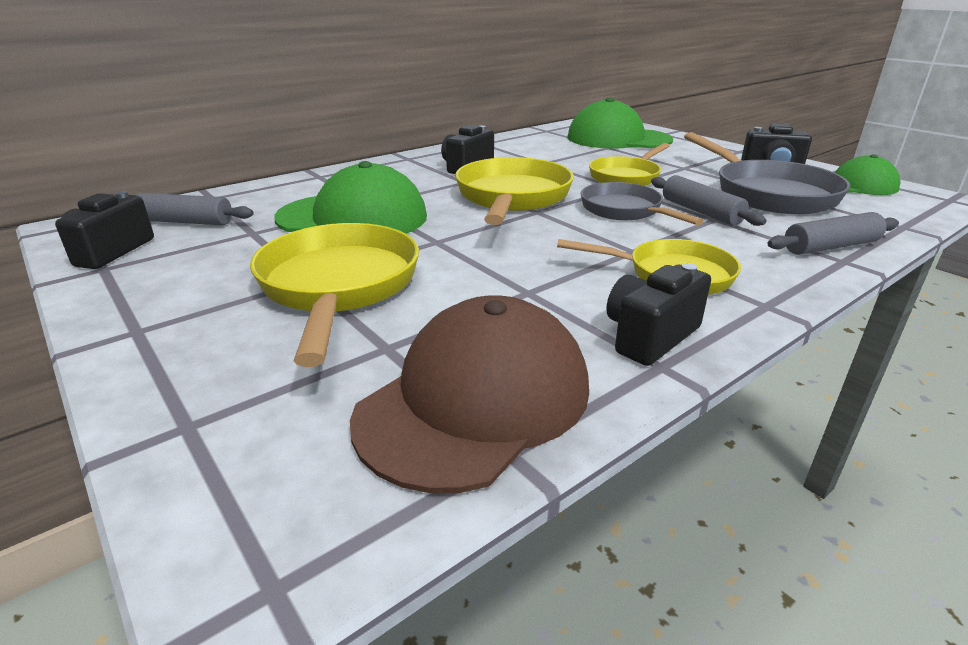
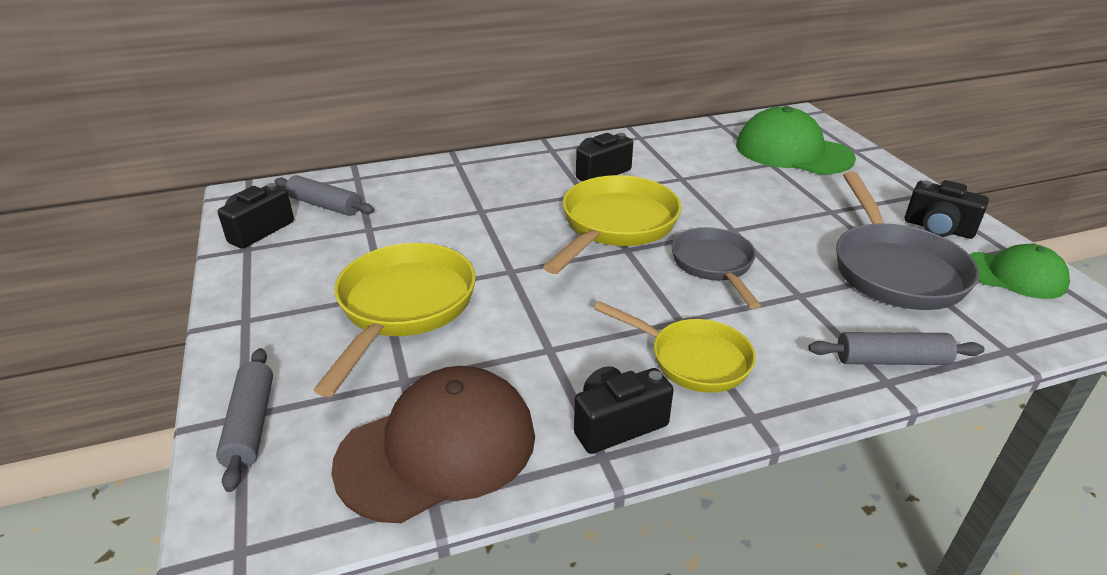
camera: 20 degrees right, 5 degrees up
green cap [274,161,427,233] -> none
yellow pan [589,143,669,186] -> none
grey rolling pin [651,175,766,226] -> grey rolling pin moved to [216,348,273,492]

